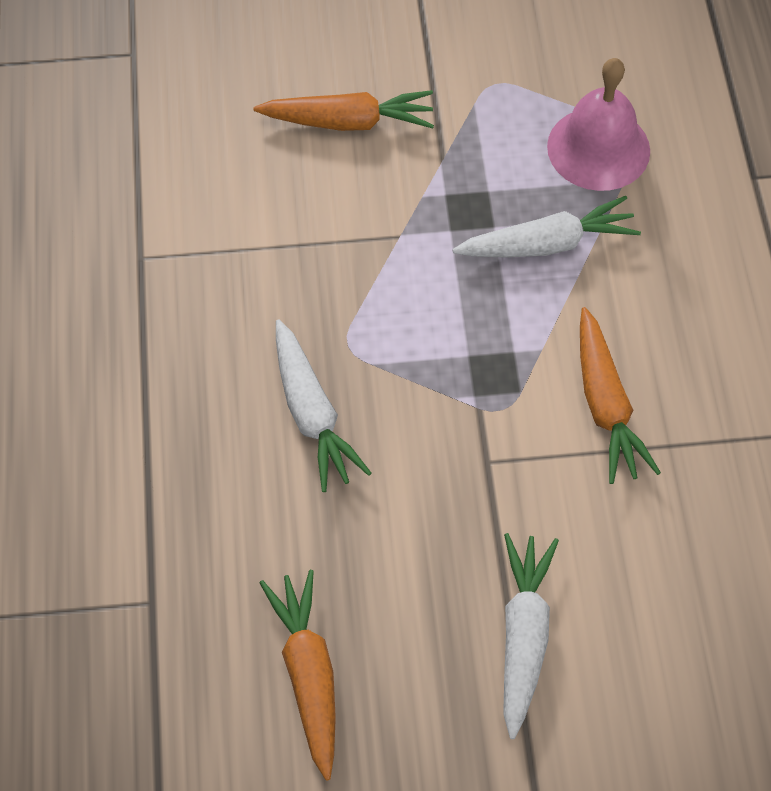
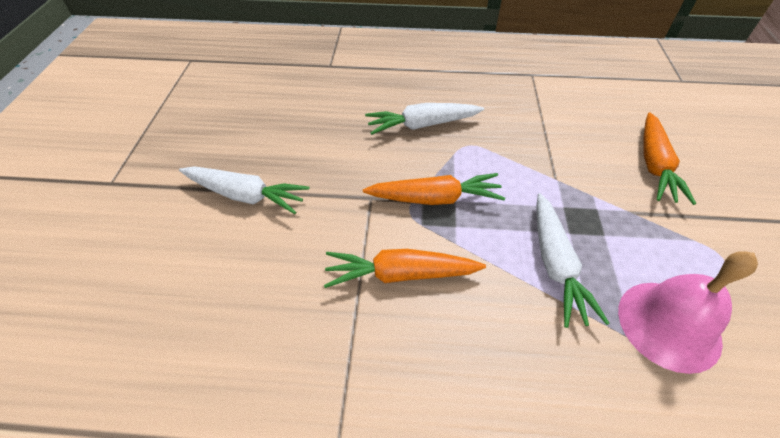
camera: 100 degrees right, 10 degrees down
orange carrot [259,570,336,781] -> orange carrot moved to [363,173,505,205]

